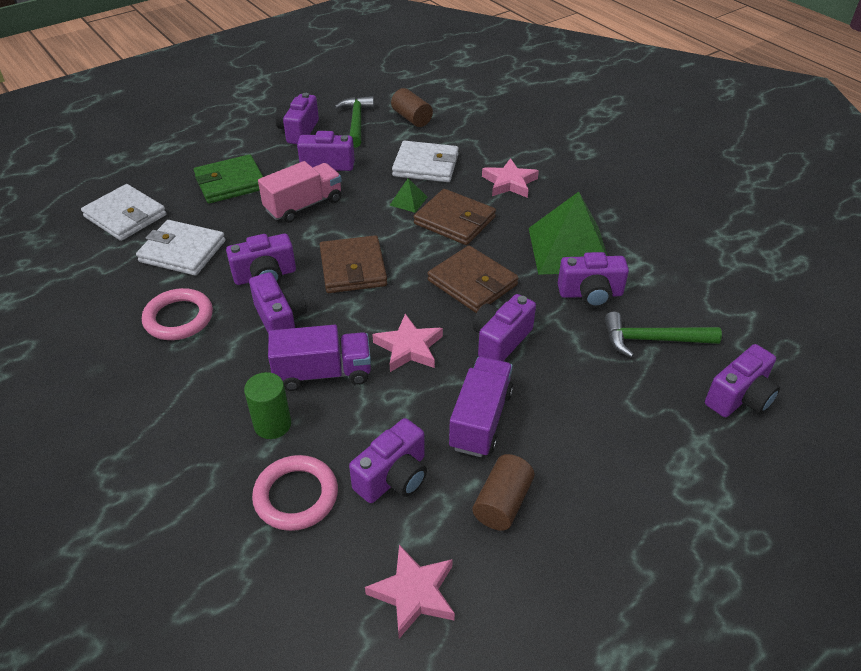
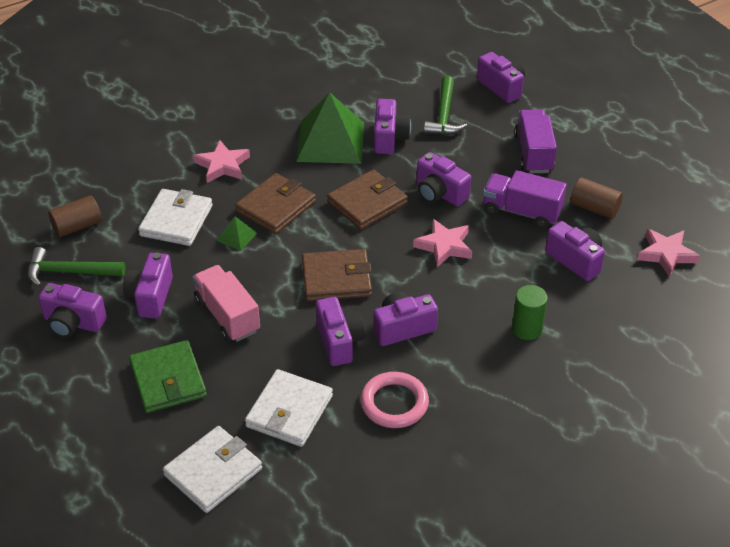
camera: 85 degrees left, 0 degrees up
pink ring [252,455,338,531] -> none
purple truck [268,325,371,391] -> purple truck moved to [514,109,557,173]

